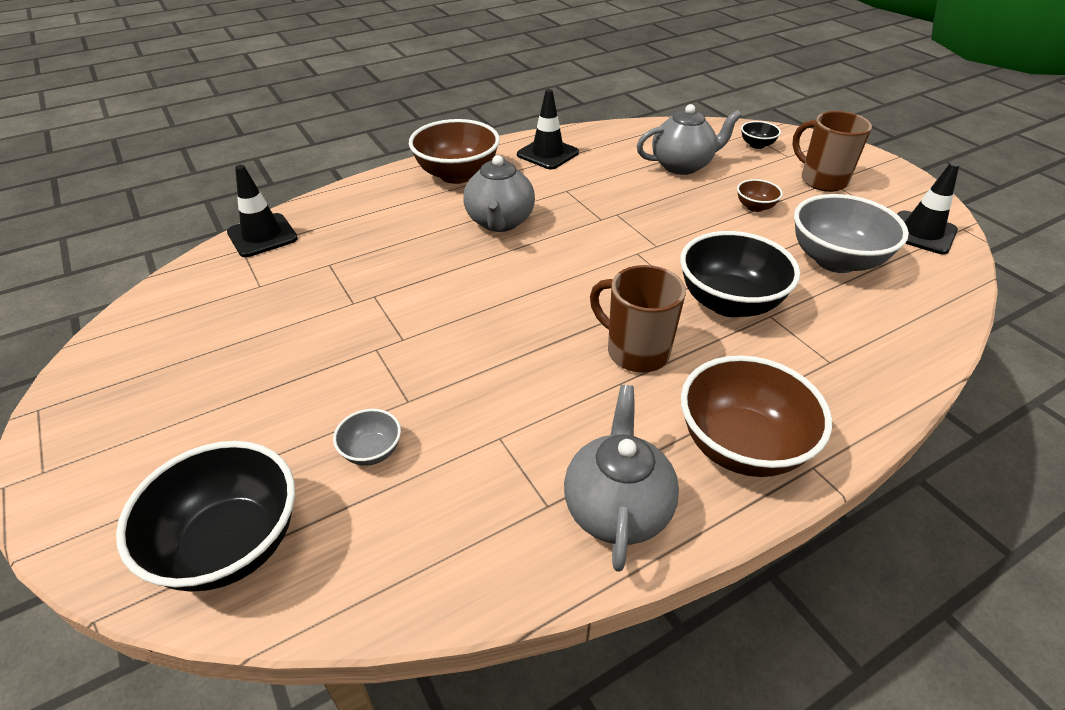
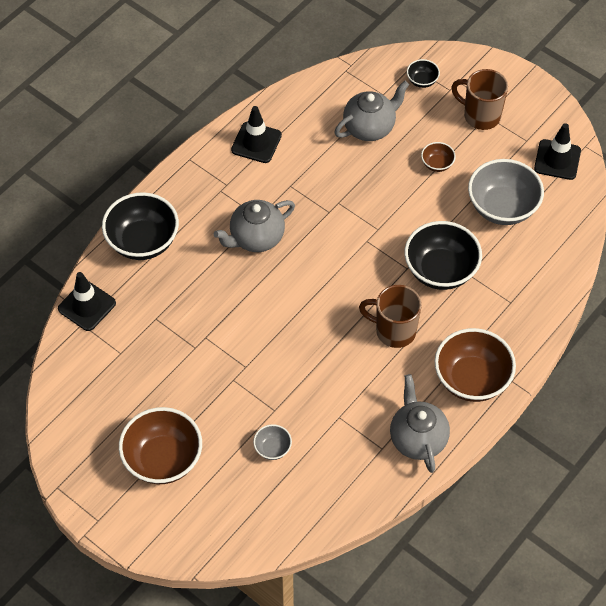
camera: 20 degrees left, 15 degrees up
black bowl [116,441,295,592] -> black bowl moved to [102,192,179,260]
brown bowl [409,119,500,184] -> brown bowl moved to [119,407,202,484]
grey teapot [464,155,535,232] -> grey teapot turned 75 degrees clockwise [214,200,295,252]

